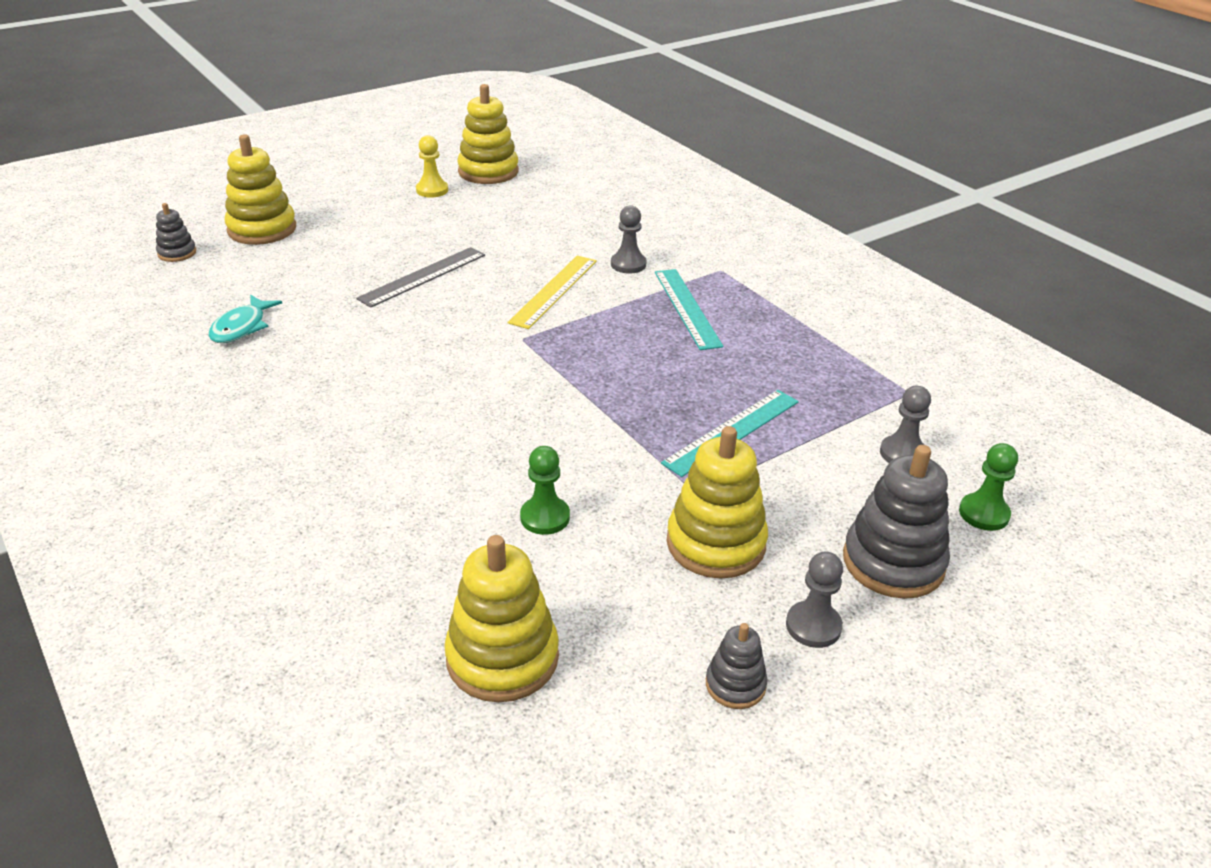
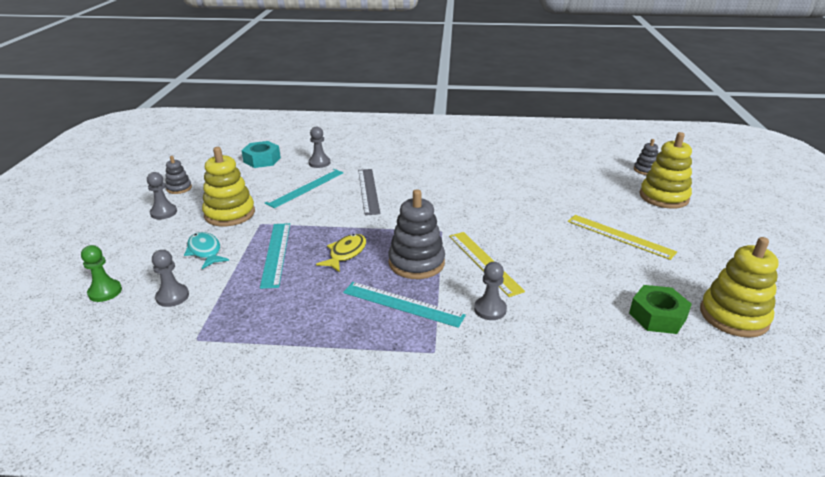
camera: 130 degrees right, 5 degrees down
turquoise fish [209,295,282,343] -> turquoise fish moved to [184,232,229,269]
grey ruler [356,247,485,308] -> grey ruler moved to [358,169,380,215]
yellow pawn [416,135,448,198] -> none
yellow stacking toy [444,535,559,702] -> turquoise nut [241,141,281,168]
green pawn [520,446,570,535] -> turquoise ruler [265,169,344,208]
grey stacking toy [843,445,950,599] -> grey stacking toy moved to [388,189,445,279]
none -> grey pawn [308,126,330,168]
none -> yellow fish [316,234,366,272]
none -> yellow ruler [568,215,677,260]
none -> green nut [629,285,692,334]

